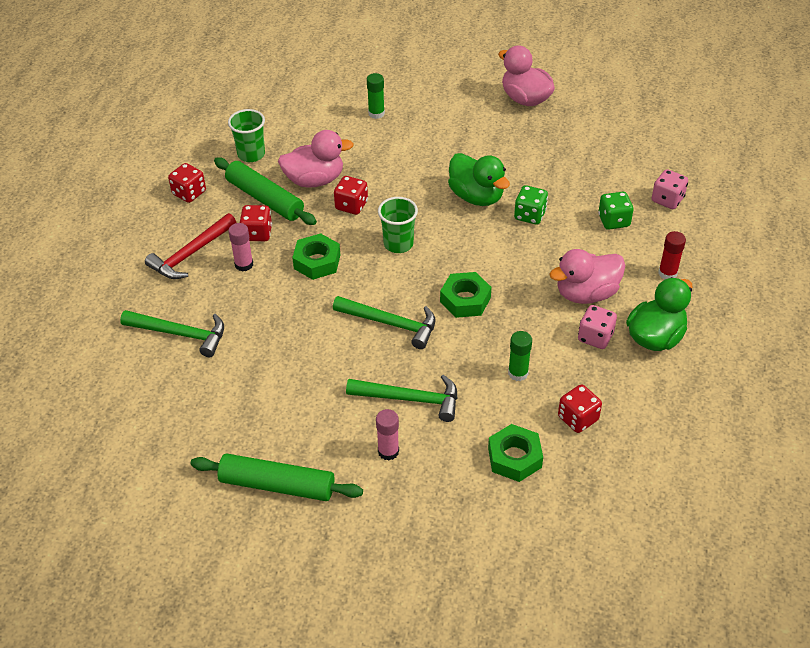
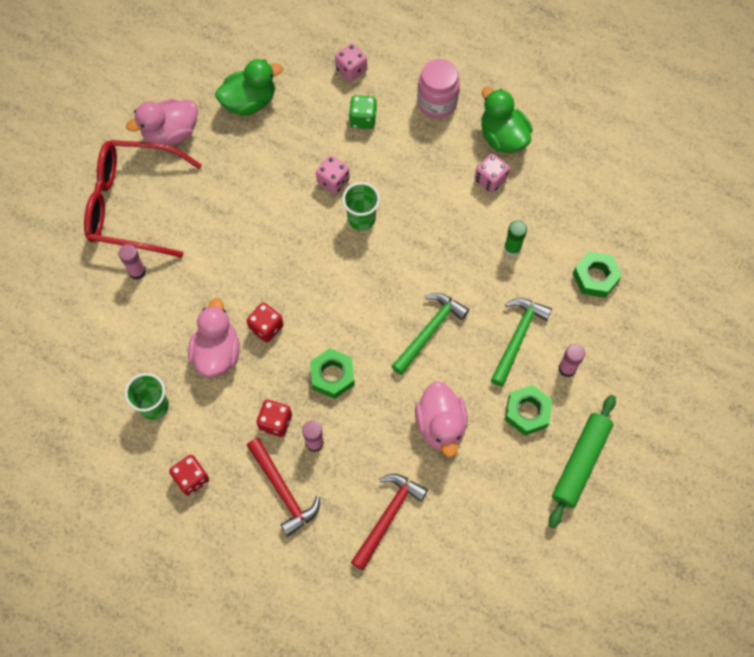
camera: 75 degrees left, 20 degrees up
green hammer [120,310,224,357] -> red hammer [351,474,428,571]
green rolling pin [214,157,317,225] -> none
green glue stick [367,73,385,119] -> pink glue stick [118,244,146,280]
green cup [378,197,418,253] -> green cup moved to [342,182,380,231]
green nut [440,272,491,318] -> green nut moved to [505,385,552,436]
green duck [448,153,510,206] -> green duck moved to [215,59,283,116]
green dice [514,185,548,225] -> pink dice [316,155,350,194]
pink duck [549,249,625,304] -> pink duck moved to [415,381,468,457]
red dice [558,385,602,433] -> none
red glue stick [658,231,686,279] -> pink jar [417,59,460,118]
none -> red glasses [84,140,202,258]

